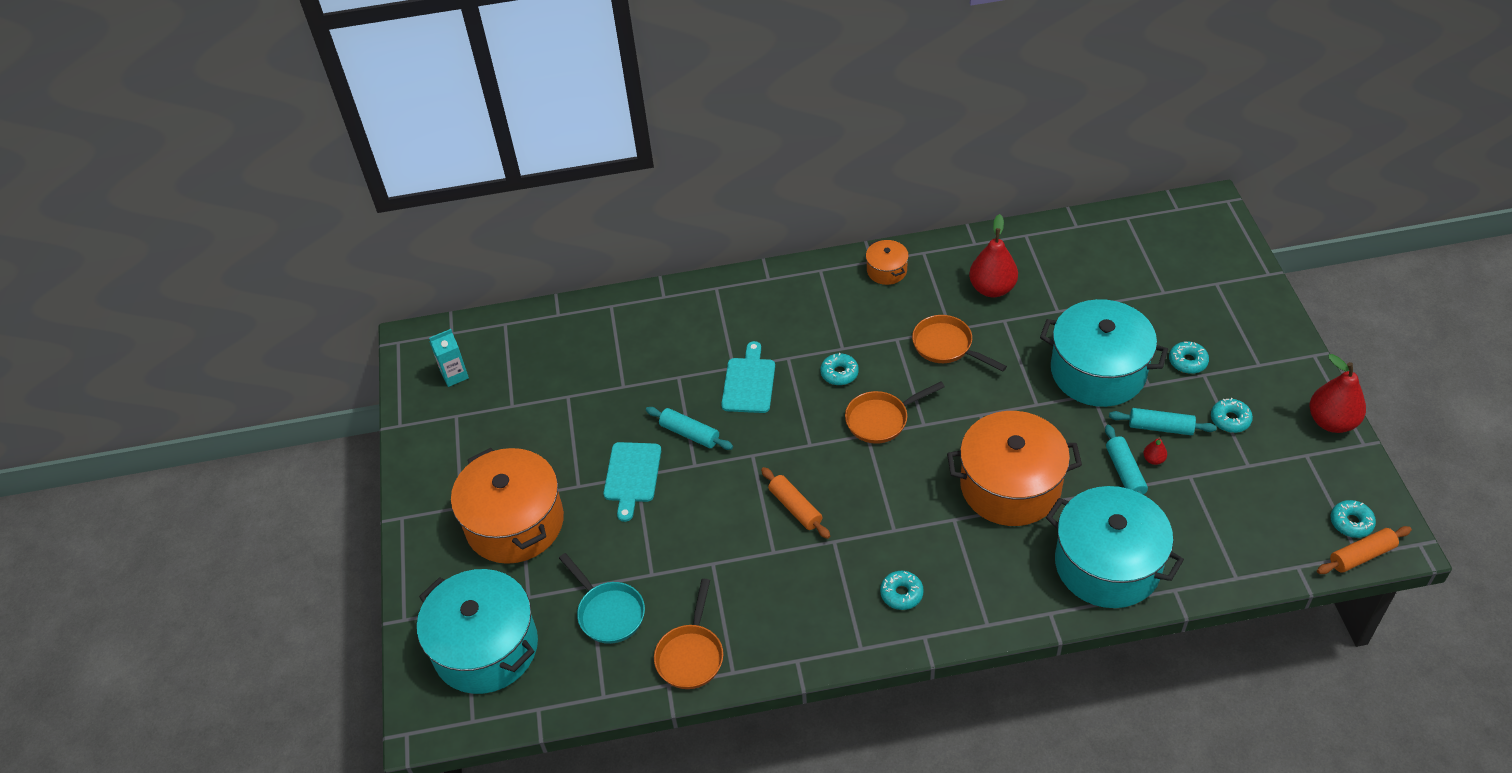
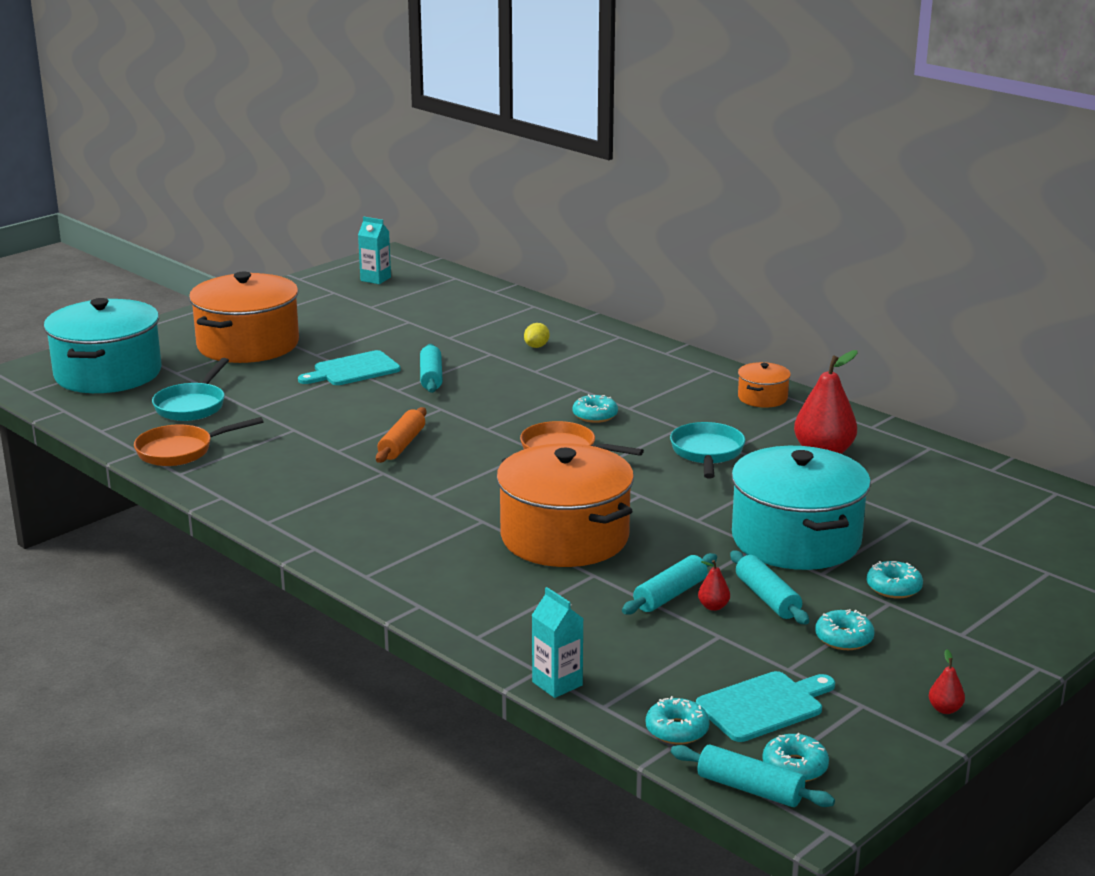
camera: 50 degrees right, 25 degrees down
turquoise cutting board [721,341,775,413] -> turquoise cutting board moved to [696,671,835,742]
turquoise donut [880,571,924,610] -> turquoise donut moved to [646,696,710,744]
orange pan [912,315,1007,372] -> turquoise pan [670,422,745,479]
turquoise pot [1046,486,1184,608] -> none
red pear [1310,354,1366,433] -> red pear [929,649,965,714], size x0.43
orange rolling pin [1317,526,1412,574] -> turquoise rolling pin [671,744,835,807]
none -> yellow lemon [524,323,550,348]
none -> turquoise carton [532,587,584,698]

